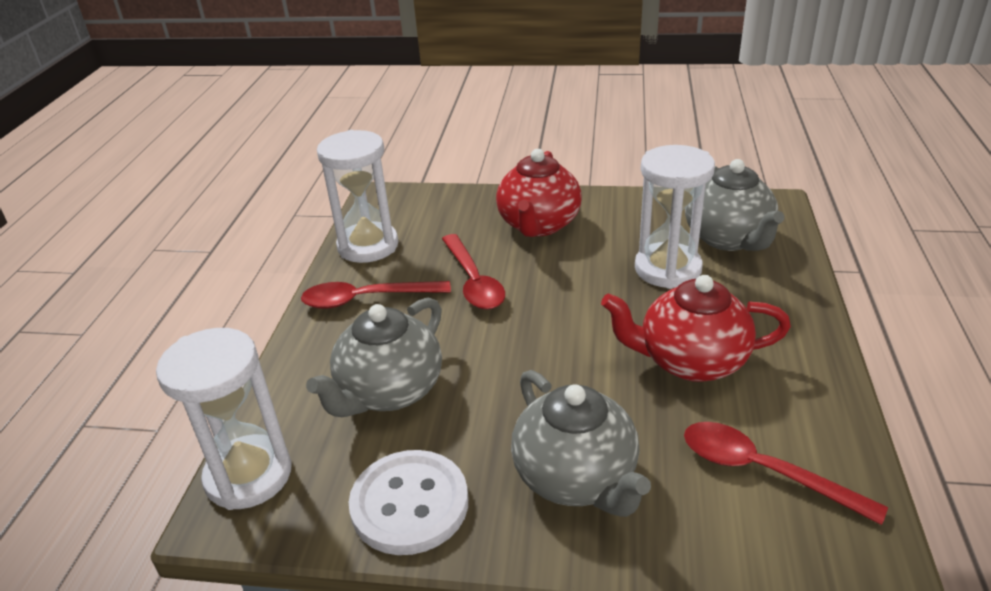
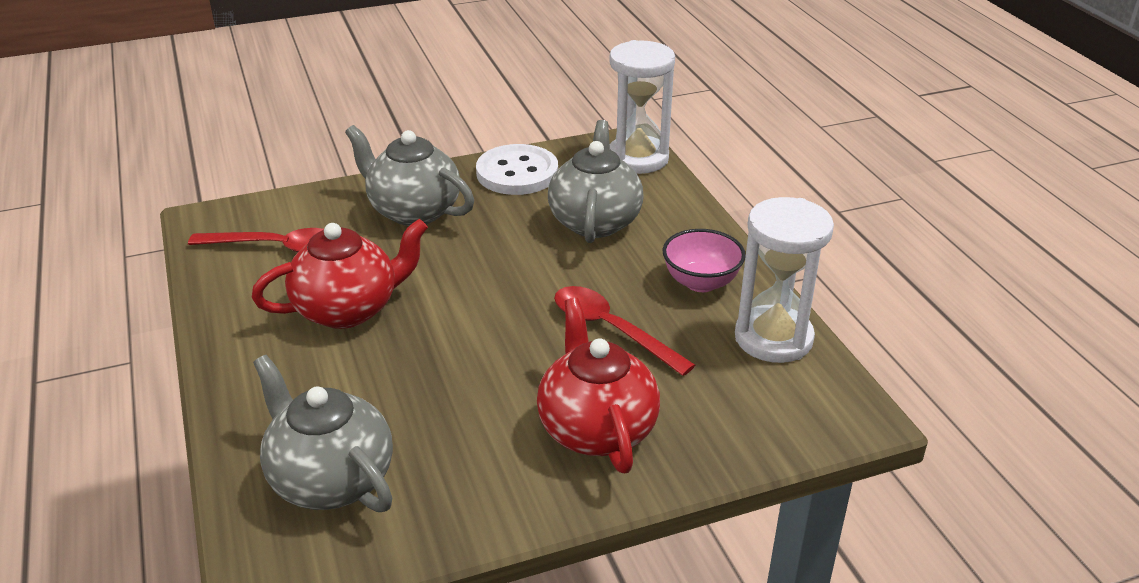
camera: 150 degrees right, 0 degrees up
red spoon [301,281,451,309] -> pink bowl [663,229,746,292]
white hourglass [635,145,715,289] -> none

